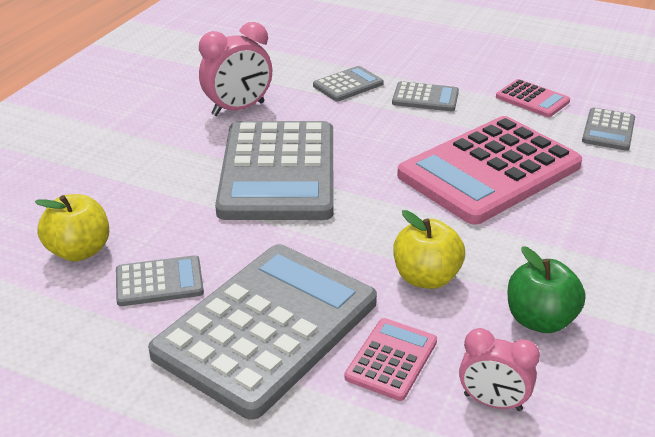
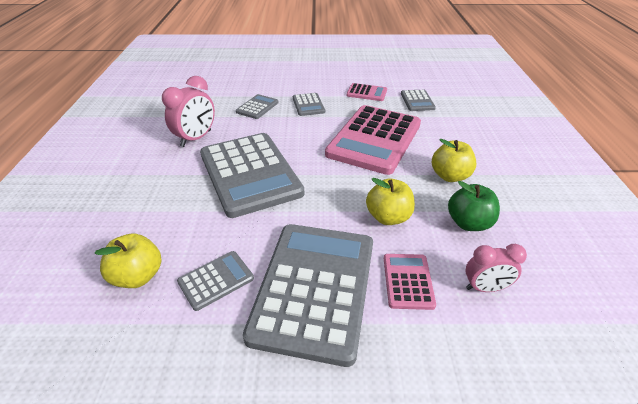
camera: 25 degrees left, 5 degrees up
grey calculator [392,81,459,111] -> grey calculator turned 90 degrees clockwise [293,93,325,116]
none -> yellow apple [432,139,476,182]

